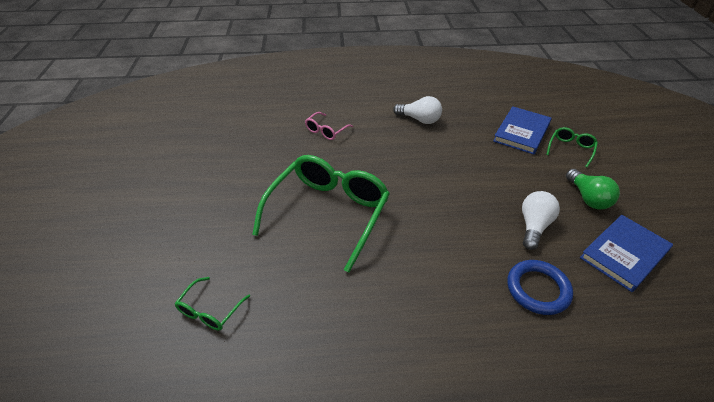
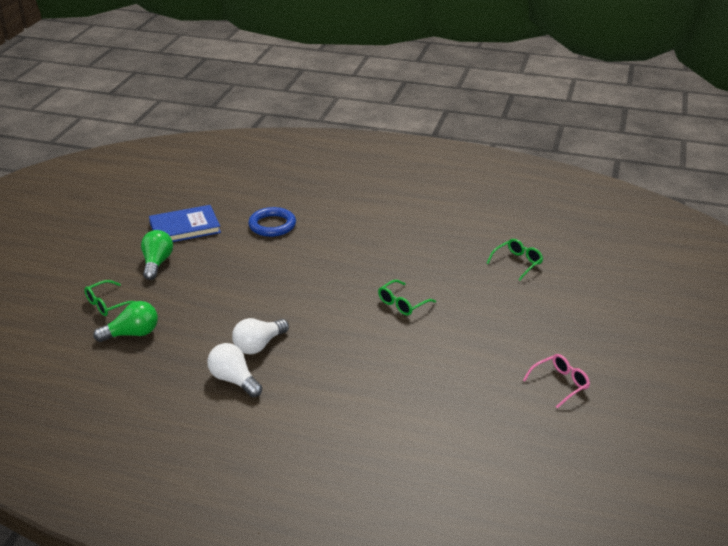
camera: 160 degrees left, 10 degrees down
green glasses [252,155,390,272] -> green glasses [378,280,436,316], size x0.44
pink glasses [305,112,353,140] -> pink glasses moved to [523,354,590,408]
blue book [493,106,552,155] -> green light bulb [93,301,158,342]
white light bulb [522,191,560,250] -> white light bulb moved to [232,318,289,354]

